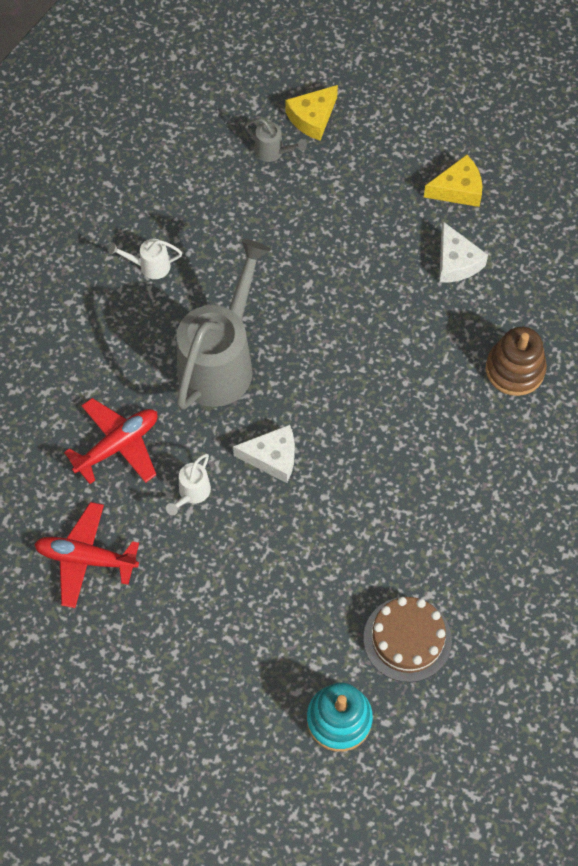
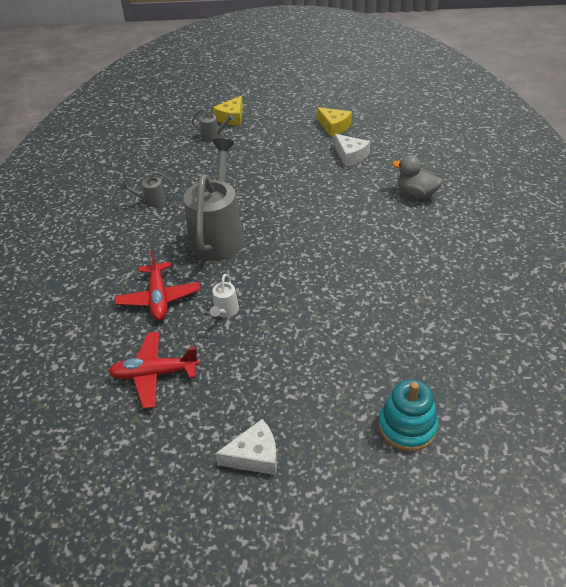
camera: 15 degrees left, 20 degrees down
red plane [64,398,157,484] -> red plane turned 135 degrees clockwise [115,250,200,320]
white watering can [109,239,182,279] -> grey watering can [120,171,172,207]
white cheese [233,424,295,483] -> white cheese moved to [215,419,277,475]
brown cake [364,597,452,682] -> none
yellow cheese [424,155,482,207] -> yellow cheese turned 75 degrees clockwise [317,107,352,137]
brown stacking toy [486,327,547,396] -> grey duck [392,155,443,198]

